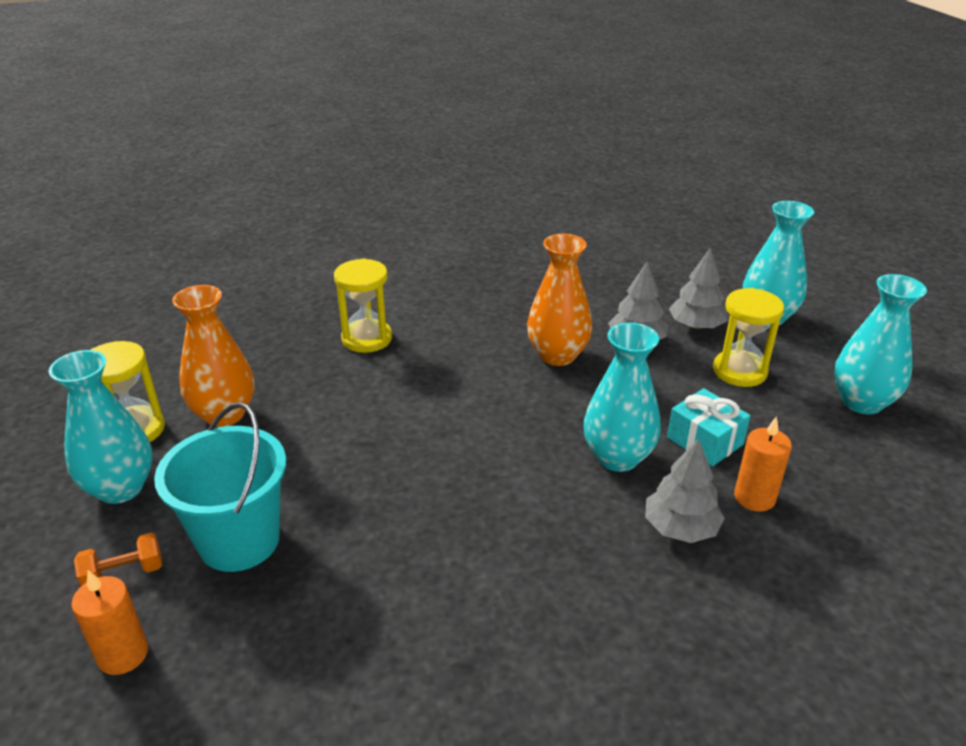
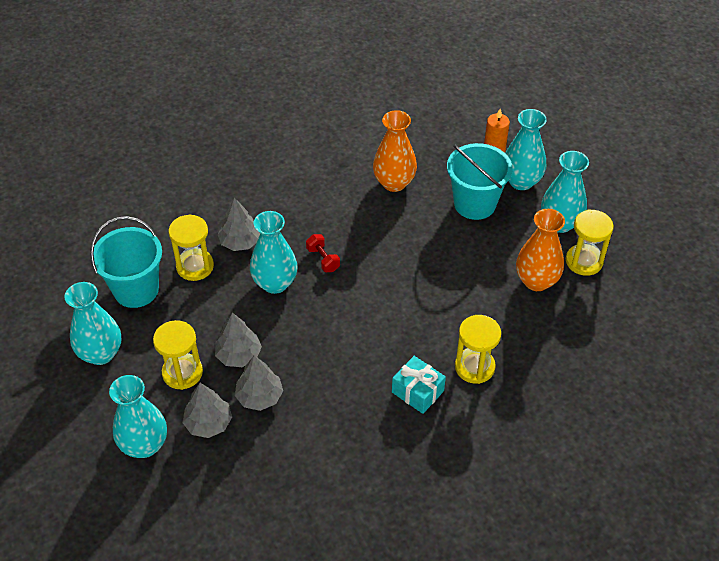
camera: 170 degrees right, 15 degrees up
orange dumbbell [74,532,162,586] -> turquoise vase [505,109,547,190]
orange vase [527,234,593,366] -> orange vase moved to [373,110,417,192]
turquoise gift [667,388,751,467] -> turquoise gift moved to [392,356,446,414]
orange candle [734,416,792,512] -> yellow hourglass [168,214,214,281]
none -> turquoise bucket [90,216,162,308]
none -> grey tree [215,313,262,367]
none -> red dumbbell [306,234,340,272]

